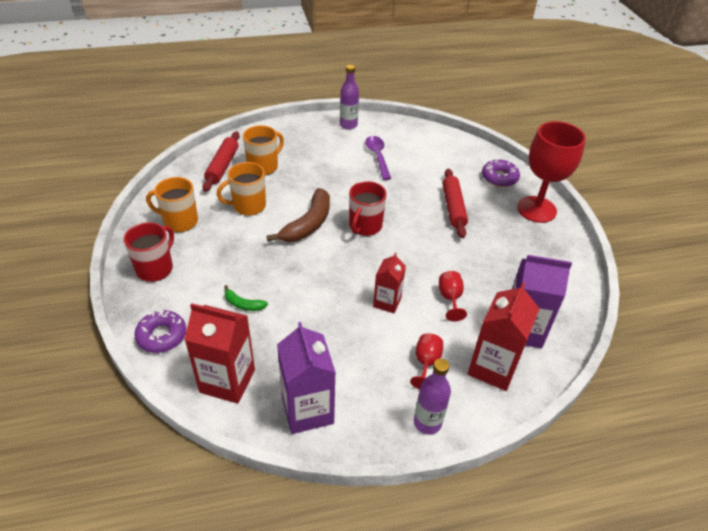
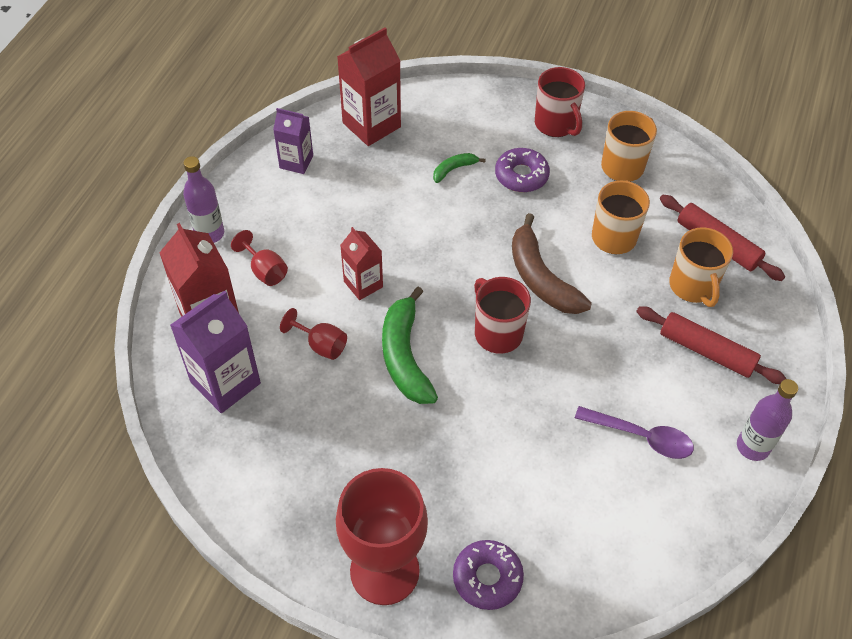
camera: 125 degrees right, 10 degrees up
purple donut [134,310,186,353] -> purple donut moved to [495,148,550,192]
purple carton [277,322,336,434] -> purple carton [273,108,313,174], size x0.61
red rolling pin [443,168,468,238] -> red rolling pin moved to [636,306,787,384]
none -> green banana [382,287,438,404]

